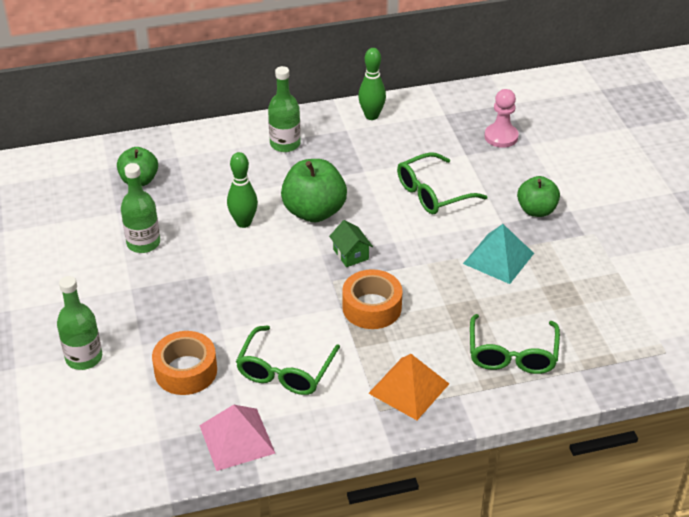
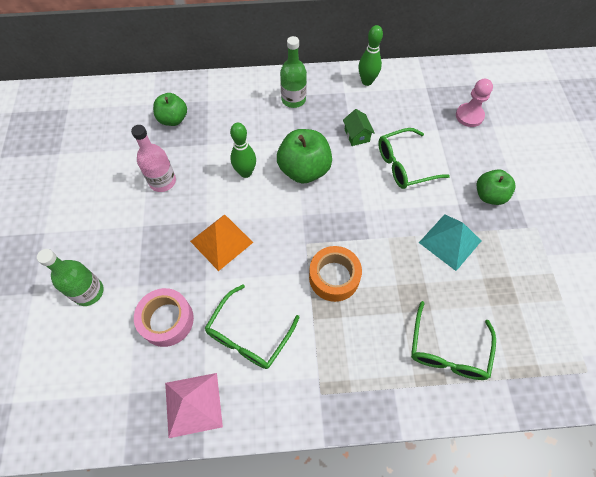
camera: 10 degrees right, 20 degrees up
green bottle [121,163,160,253] -> pink bottle [131,125,176,192]
orange tape [152,331,217,395] -> pink tape [134,288,194,347]
green house [329,220,373,267] -> green house moved to [343,109,375,146]
orange pyramid [368,354,449,420] -> orange pyramid moved to [190,214,253,271]

